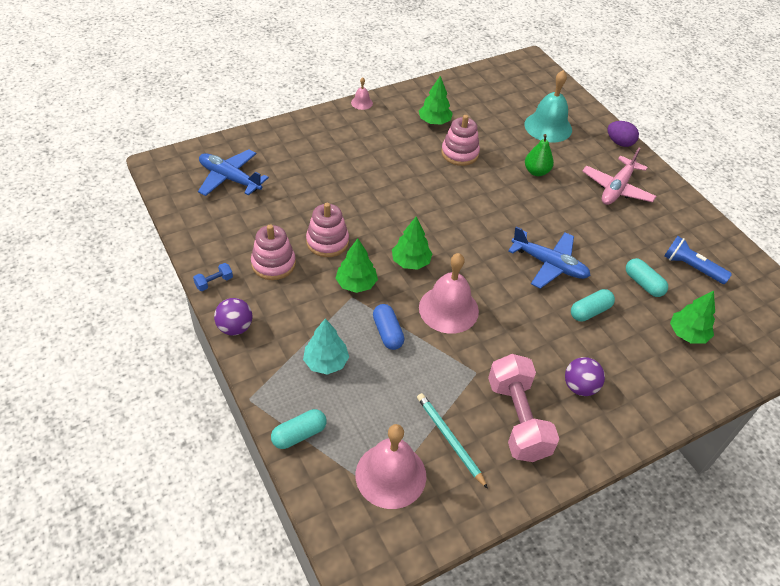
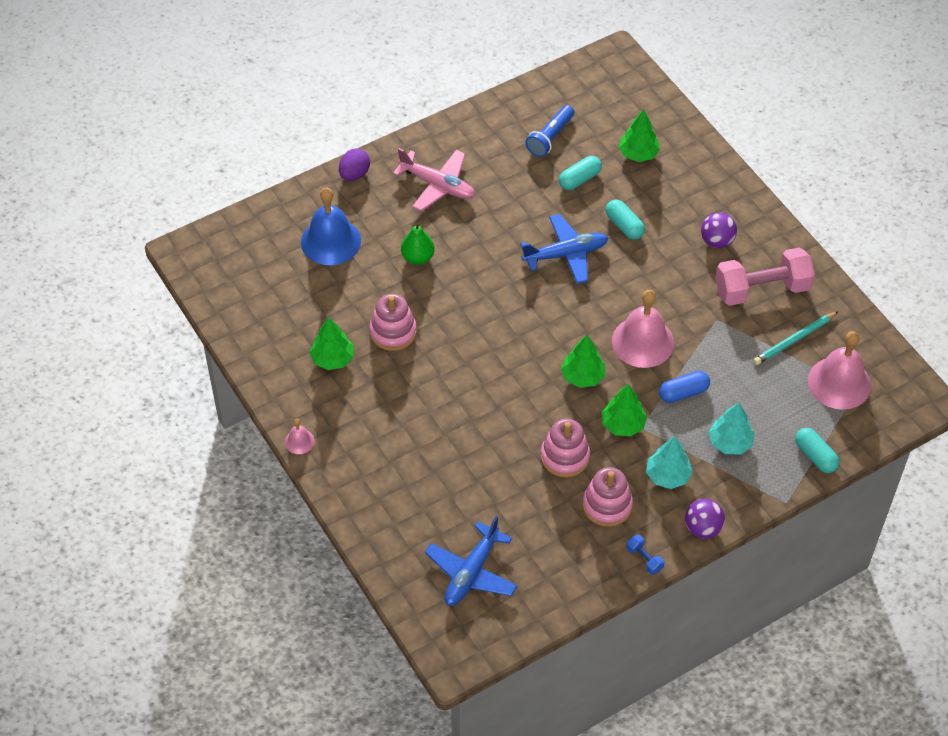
camera: 90 degrees left, 5 degrees up
blue plane [508,226,591,289] -> blue plane turned 45 degrees clockwise [520,214,608,284]
turquoise bell [525,70,572,143] -> blue bell [301,188,361,265]
none -> turquoise tree [646,436,693,489]

